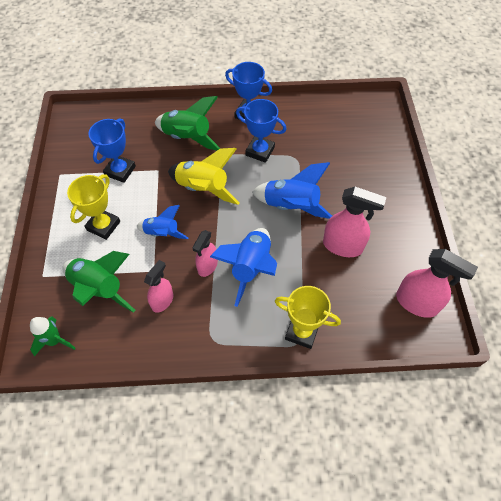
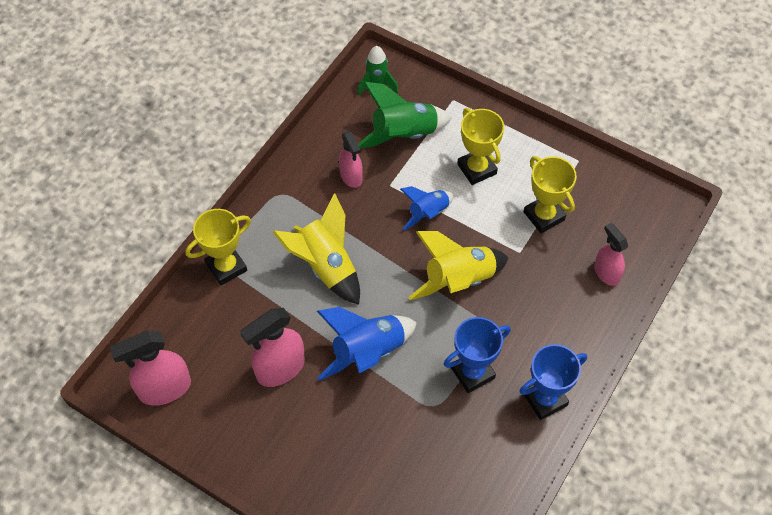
camera: 125 degrees right, 0 degrees up
blue trophy [89,118,136,183] -> yellow trophy [524,156,577,233]
green rocket [155,96,220,151] -> none
pink spray bottle [192,230,218,277] -> pink spray bottle moved to [594,223,628,286]
blue rocket [210,228,277,307] -> yellow rocket [273,194,360,305]

